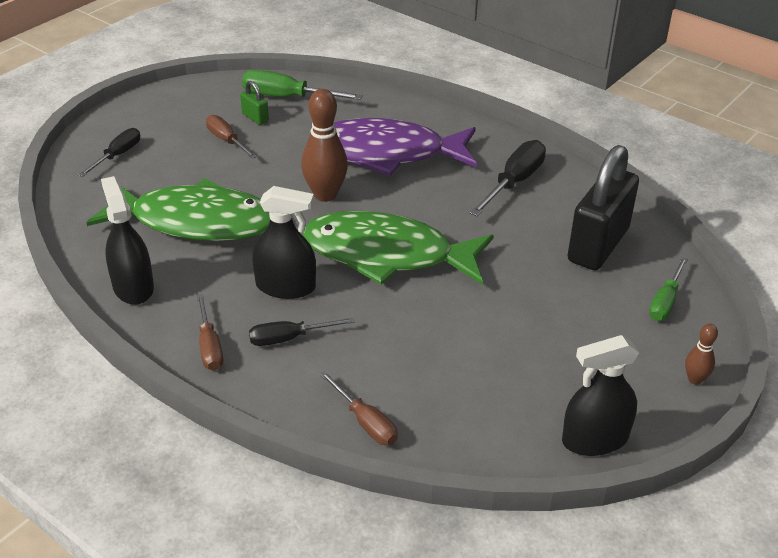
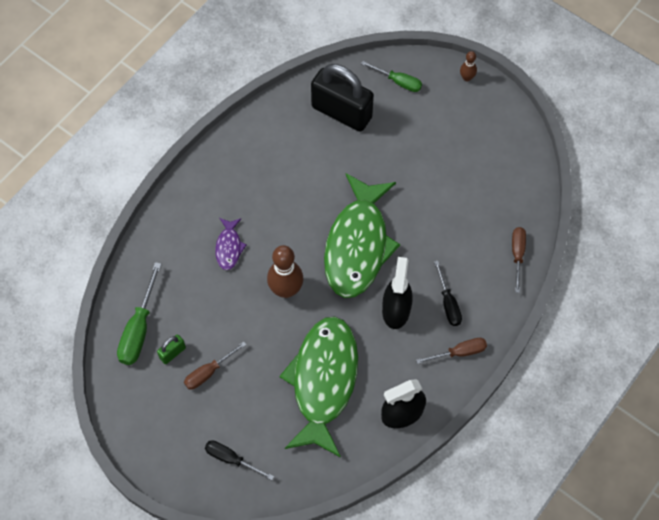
camera: 90 degrees left, 25 degrees up
brown screwdriver [320,371,398,445] -> brown screwdriver turned 45 degrees counterclockwise [512,227,526,293]
purple fish [334,118,477,176] -> purple fish [215,218,247,270], size x0.43
black screwdriver [470,140,546,216] -> none
black spray bottle [562,335,639,456] -> none

